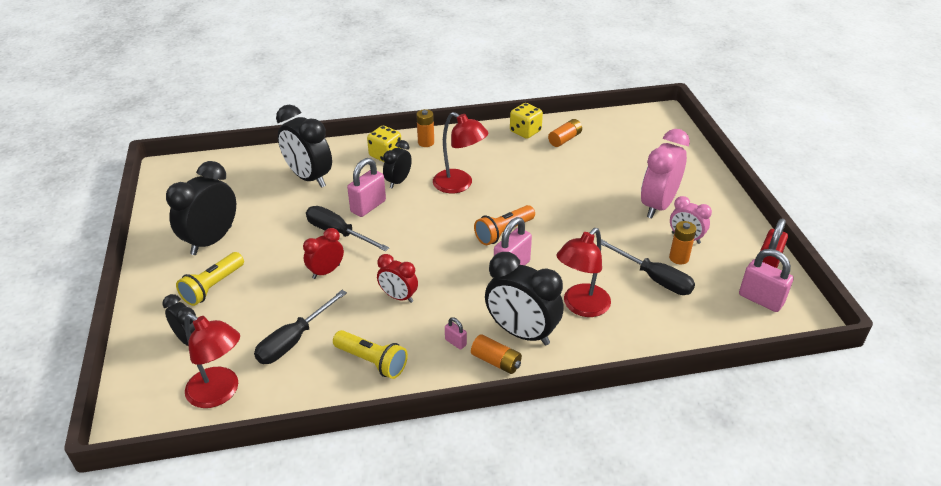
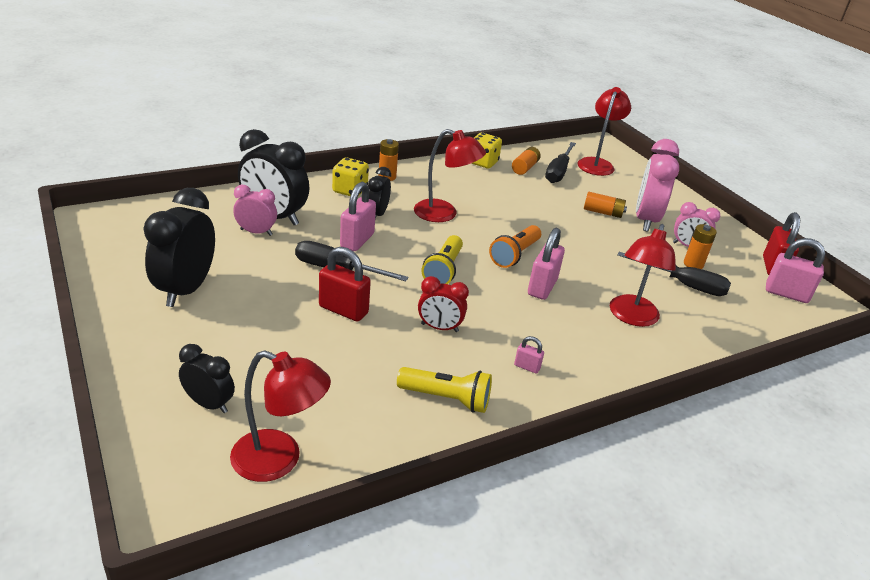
camera: 20 degrees left, 5 degrees down
yellow flashlight [176,252,244,306] -> yellow flashlight moved to [422,235,463,284]
black screwdriver [254,290,347,364] -> black screwdriver moved to [545,142,576,183]
red clock [303,228,344,279] -> red padlock [319,247,371,322]
orange battery [471,334,522,374] -> orange battery moved to [584,192,627,218]
black clock [485,252,563,345] -> none
none -> pink clock [233,185,277,236]
none -> red lamp [577,87,631,176]

